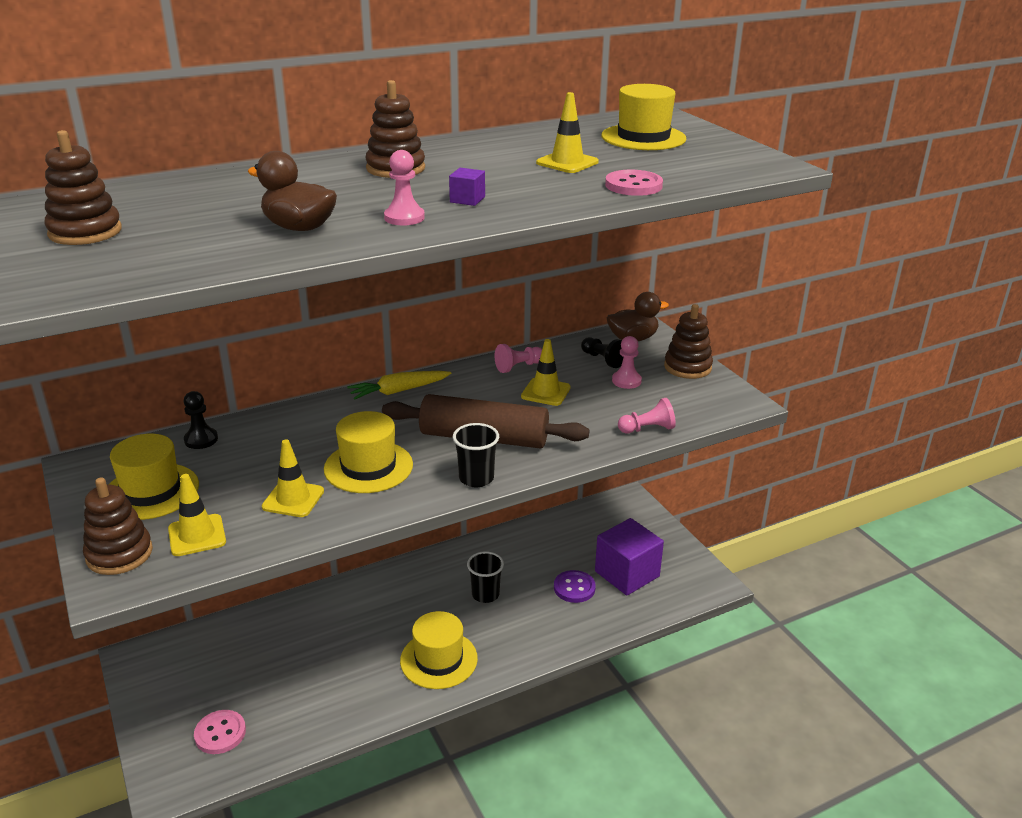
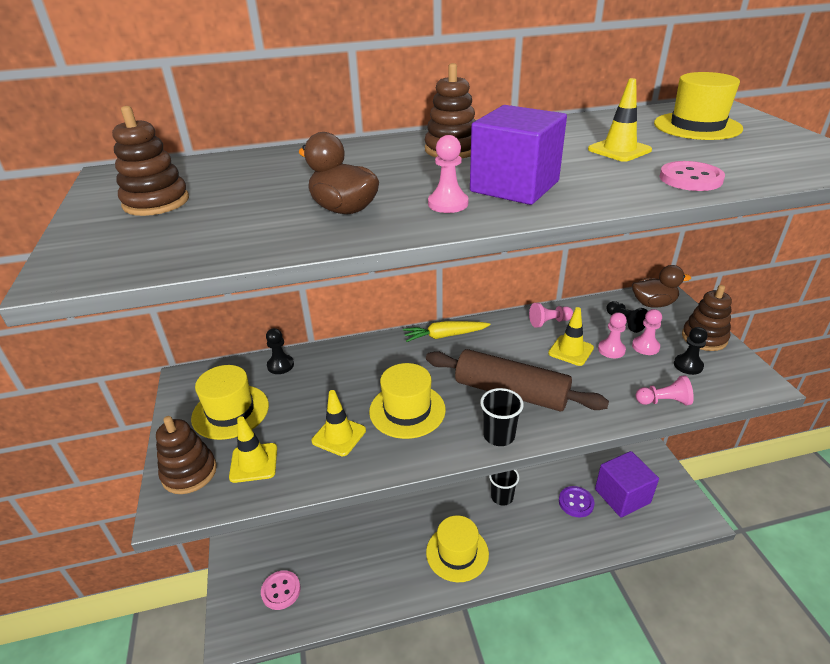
camera: 15 degrees right, 5 degrees up
purple cube [449,168,485,206] -> purple cube [470,105,567,205], size x2.45
none -> pink pawn [598,312,627,358]
none -> black pawn [674,327,708,375]

